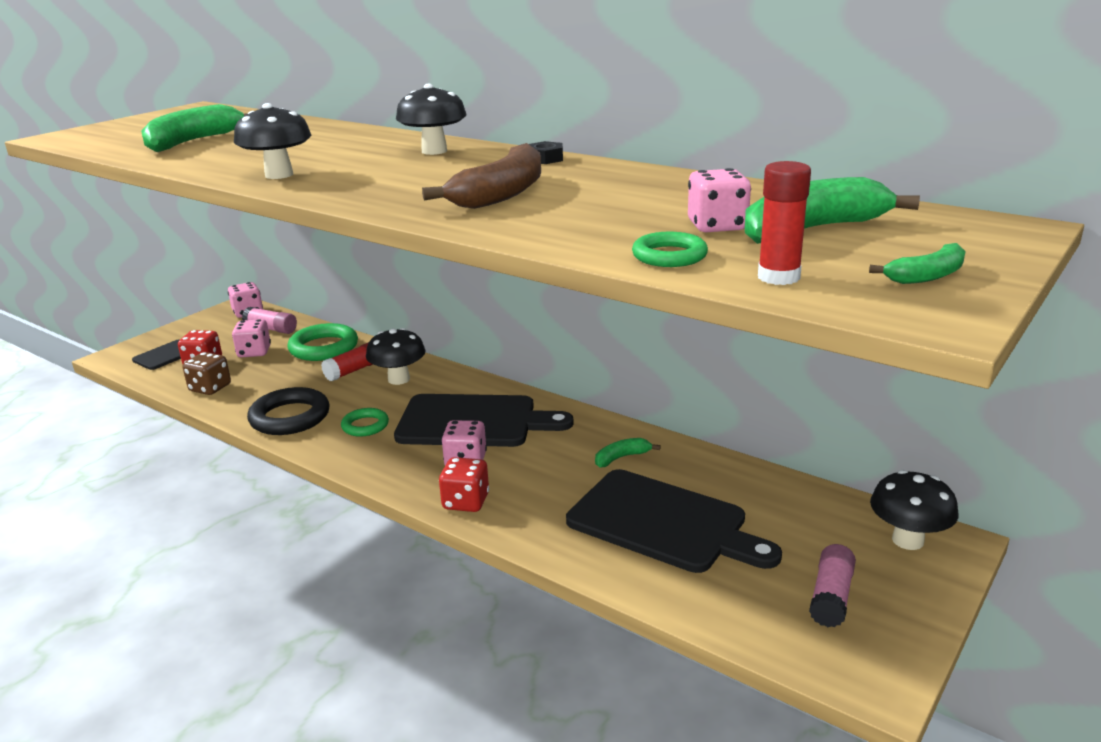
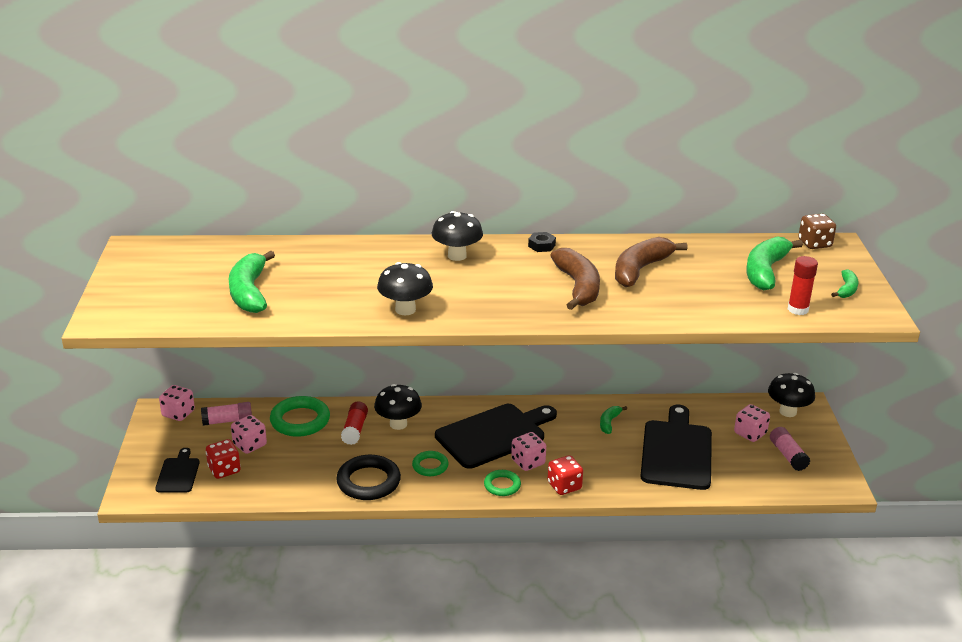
camera: 40 degrees left, 5 degrees up
brown dice [183,352,231,395] -> brown dice moved to [798,214,836,249]
black cutting board [566,469,782,573] -> black cutting board turned 75 degrees counterclockwise [640,405,712,490]
green ring [632,232,708,267] -> green ring moved to [484,470,521,496]
pink dice [688,168,751,232] -> pink dice moved to [734,404,770,442]
none -> brown banana [615,237,688,287]

